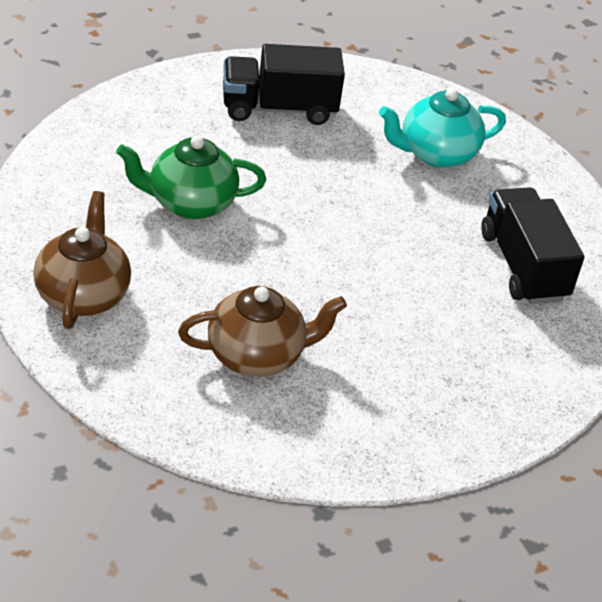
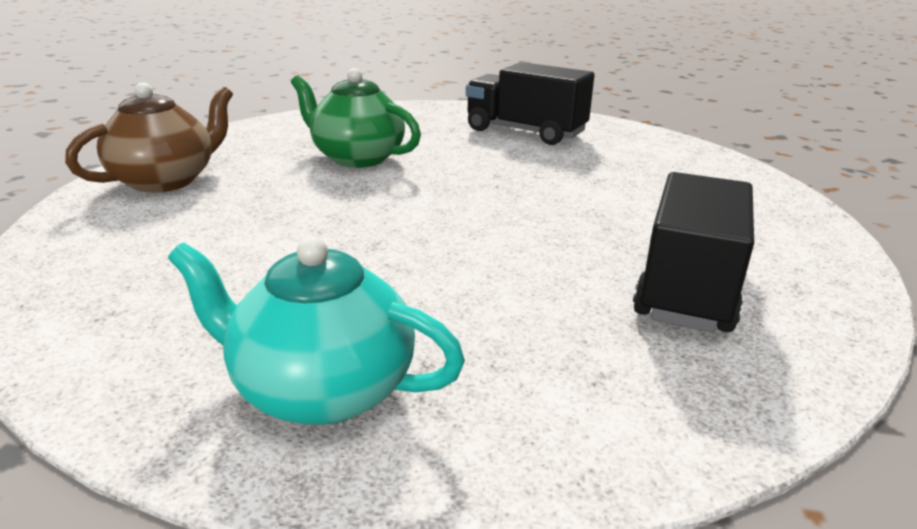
camera: 40 degrees right, 15 degrees down
brown teapot [178,286,347,377] -> none
turquoise teapot [379,88,506,168] -> turquoise teapot moved to [168,236,465,425]

